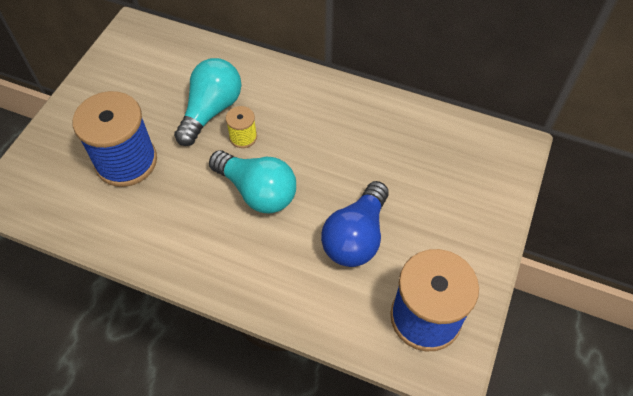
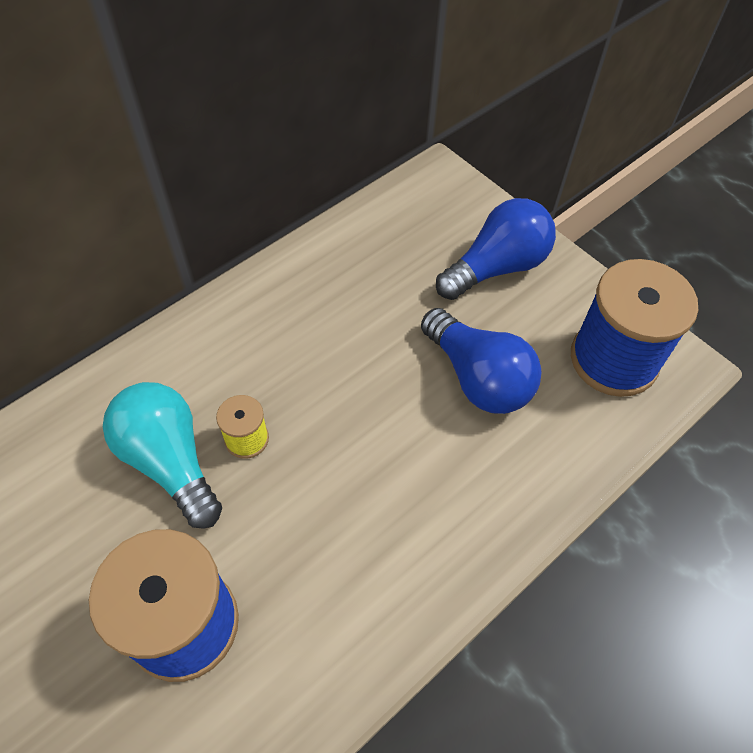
camera: 65 degrees left, 0 degrees up
turquoise light bulb [209,150,296,213] -> none
none -> blue light bulb [436,198,556,300]

